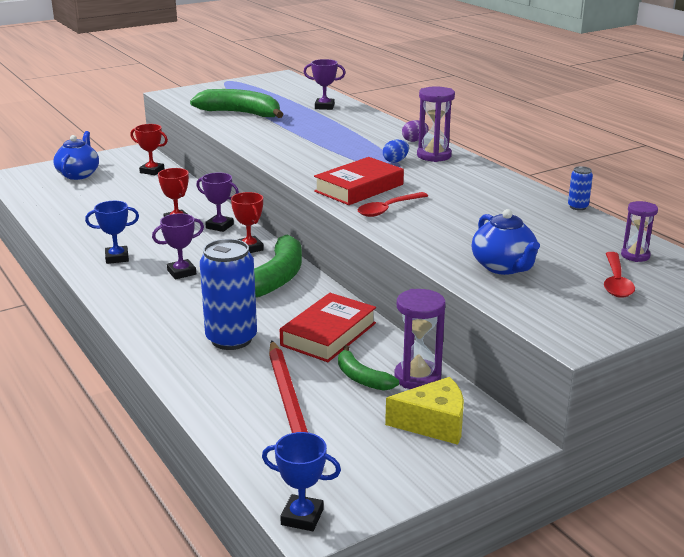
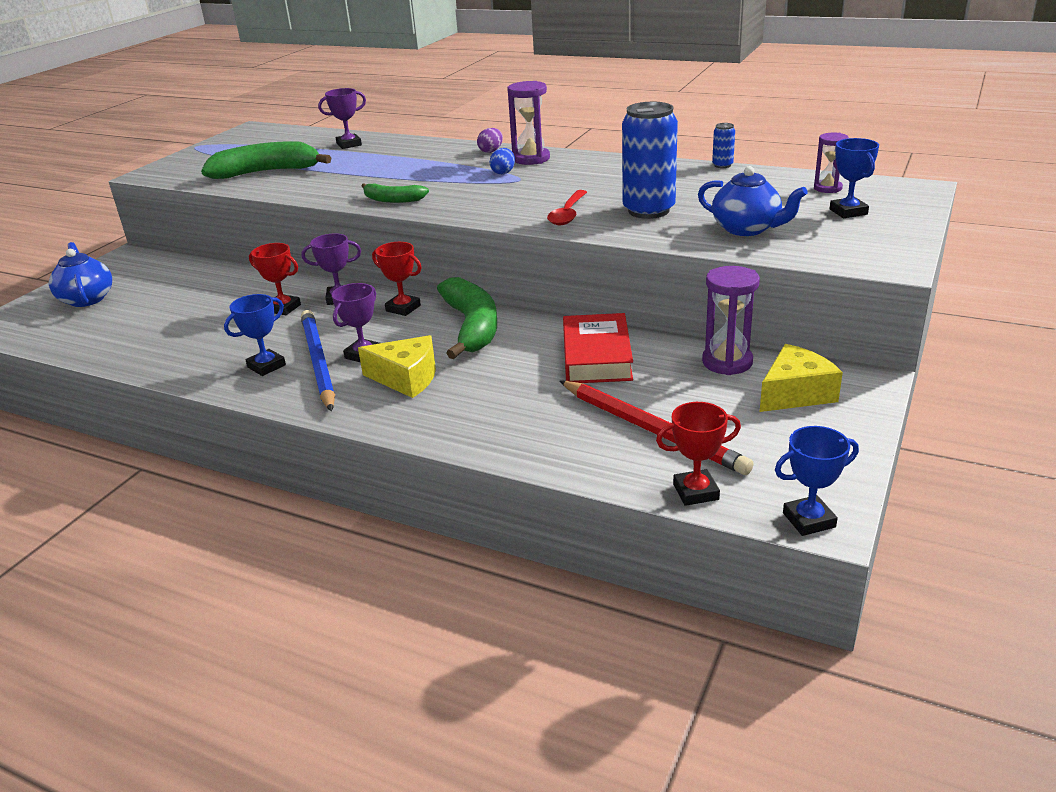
camera: 30 degrees left, 5 degrees up
red trophy [130,124,168,175] -> red trophy moved to [656,402,741,506]
blue can [200,239,257,350] -> blue can moved to [622,102,678,219]
red book [314,157,404,205] -> none
green banana [338,345,399,391] -> green banana moved to [362,183,429,203]
red spoon [604,252,635,298] -> blue trophy [830,138,879,218]
none -> blue pencil [301,310,335,412]
none -> yellow cheese [358,335,436,398]

